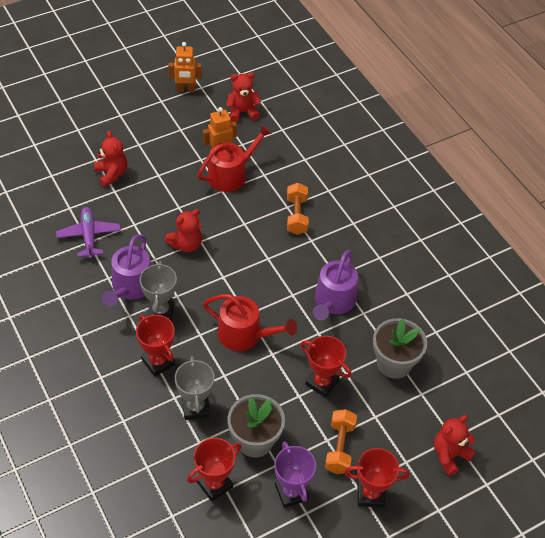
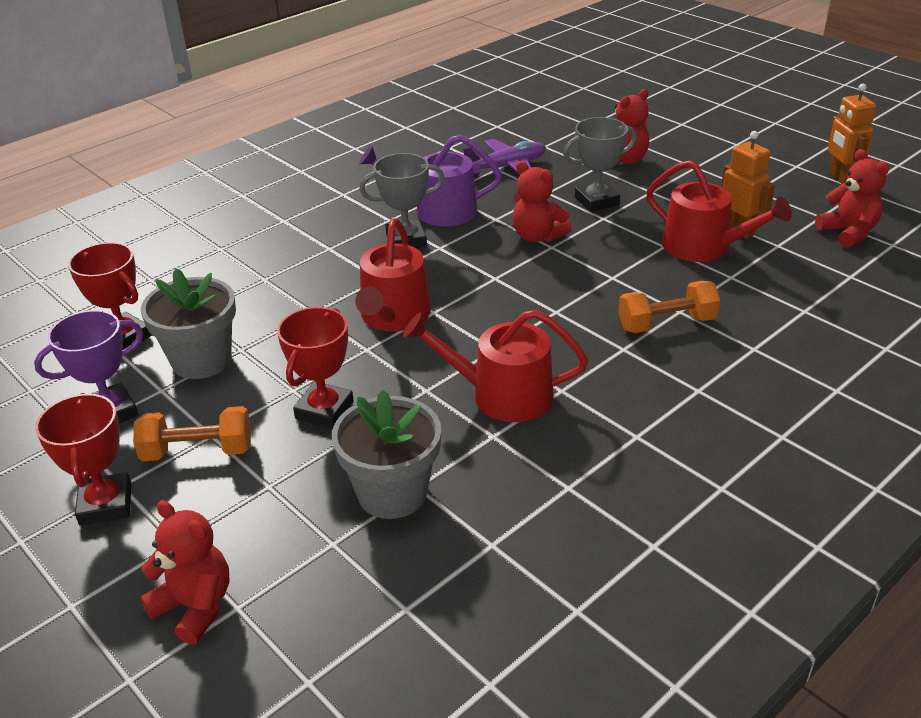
camera: 80 degrees right, 15 degrees down
red trophy [136,315,175,377] -> none
grey trophy [175,356,214,420] -> grey trophy moved to [563,117,637,212]
purple watering can [313,250,358,320] -> red watering can [403,310,588,422]

